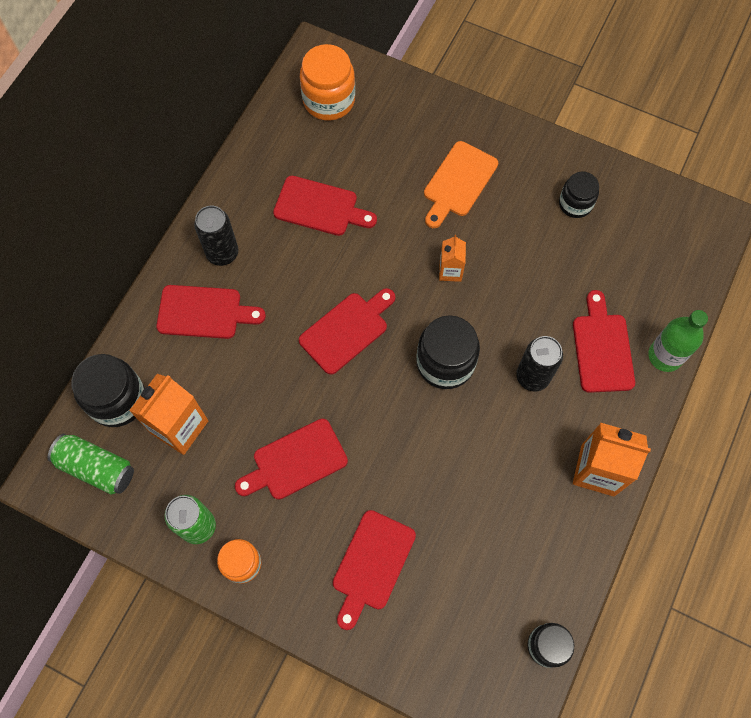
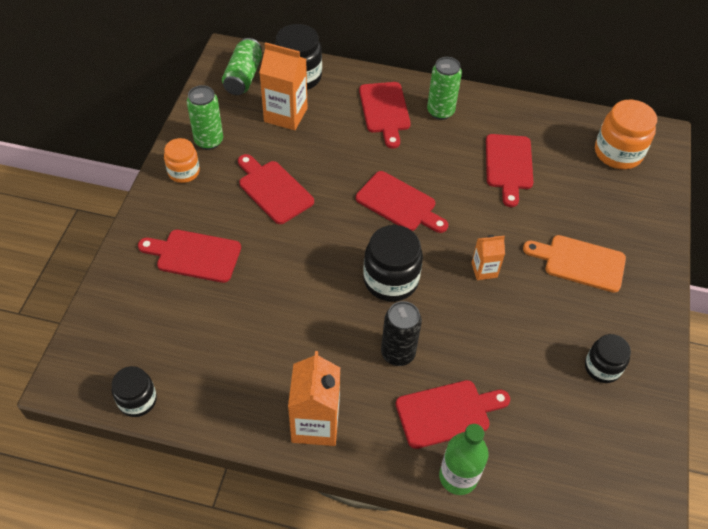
camera: 75 degrees right, 15 degrees down
black can [194,206,238,266] -> green can [427,57,462,120]

